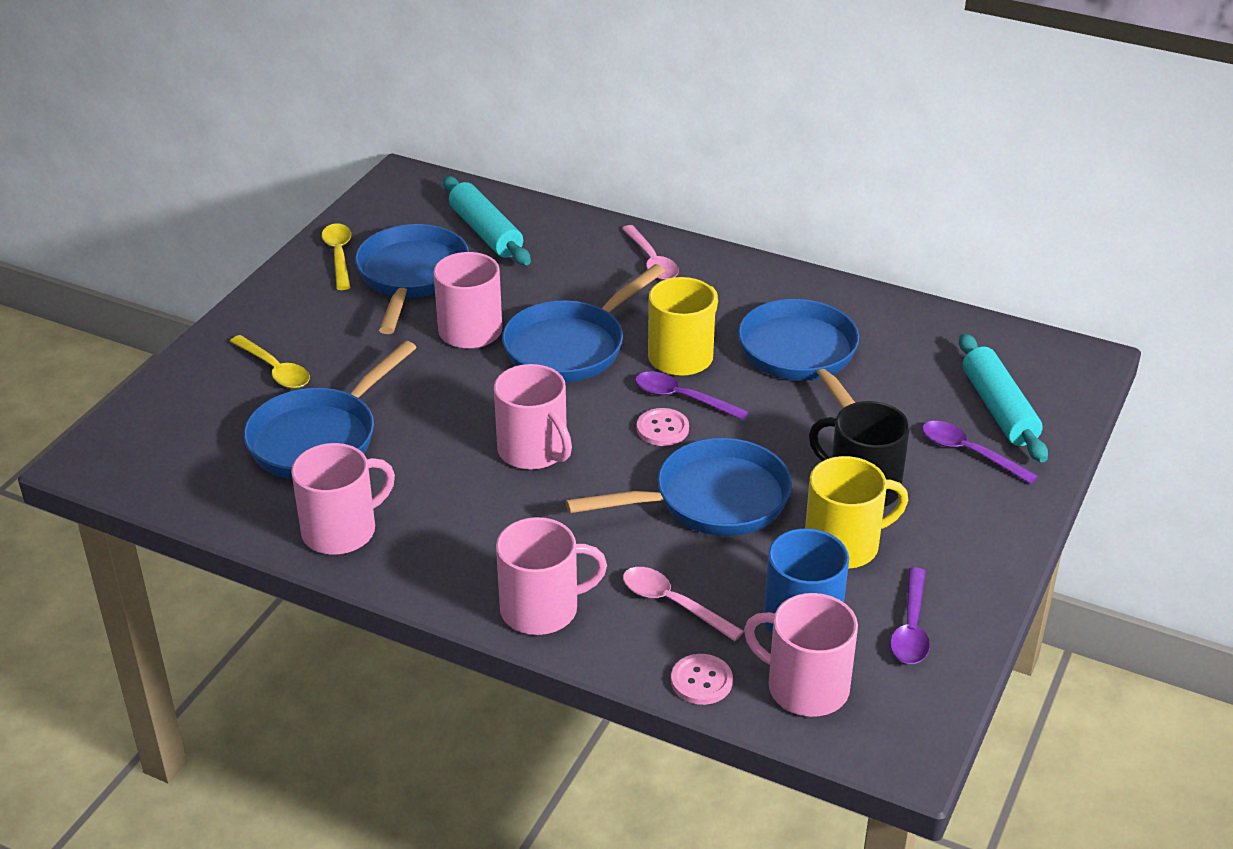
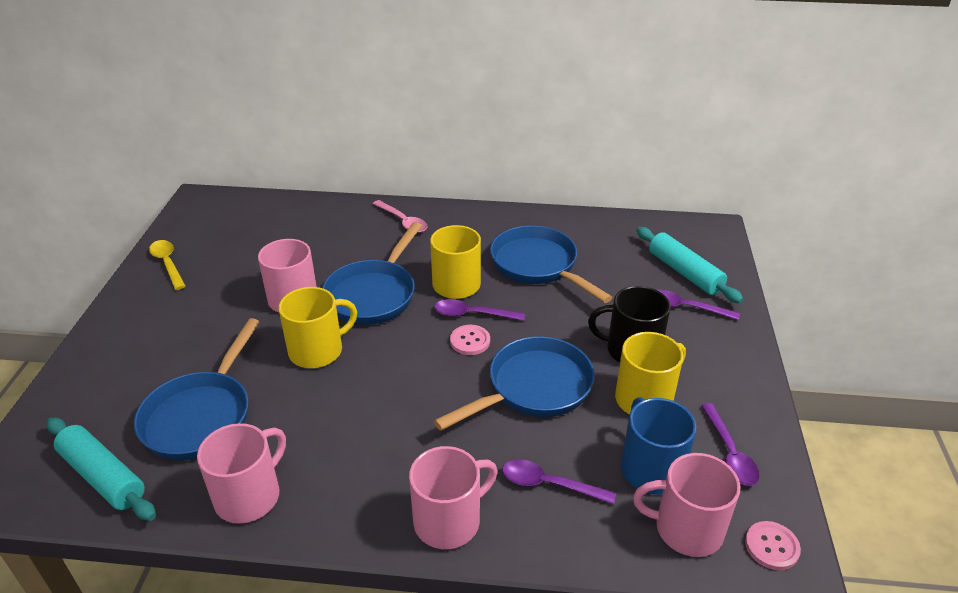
camera: 20 degrees left, 0 degrees up
yellow spoon [230,335,310,389] -> none
blue pan [355,224,469,334] -> none
turquoise rolling pin [443,176,531,265] -> turquoise rolling pin moved to [47,417,156,521]
pink mug [494,364,572,470] -> none
pink spoon [623,567,744,641] -> purple spoon [502,459,616,504]
pink button [671,654,733,705] -> pink button moved to [745,521,801,570]
none -> yellow mug [279,287,357,368]

